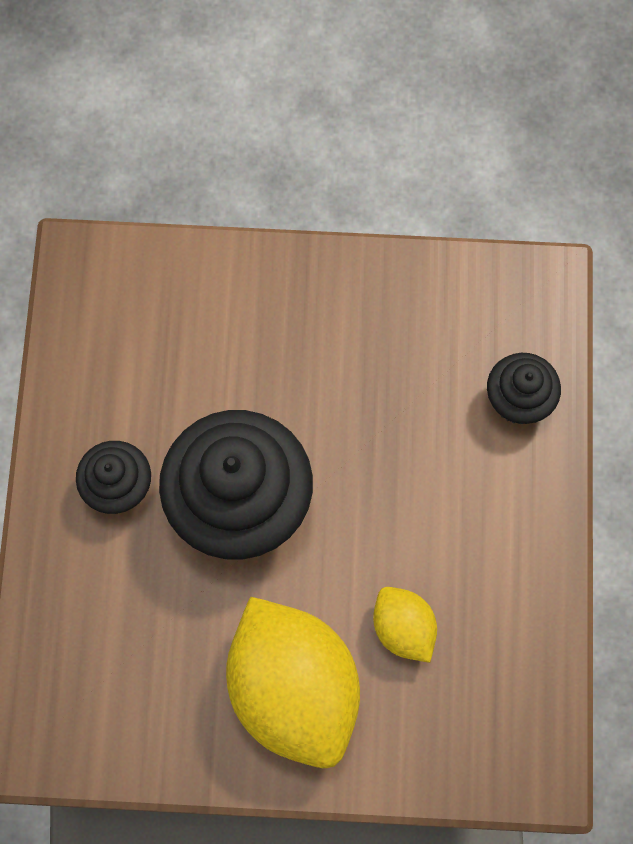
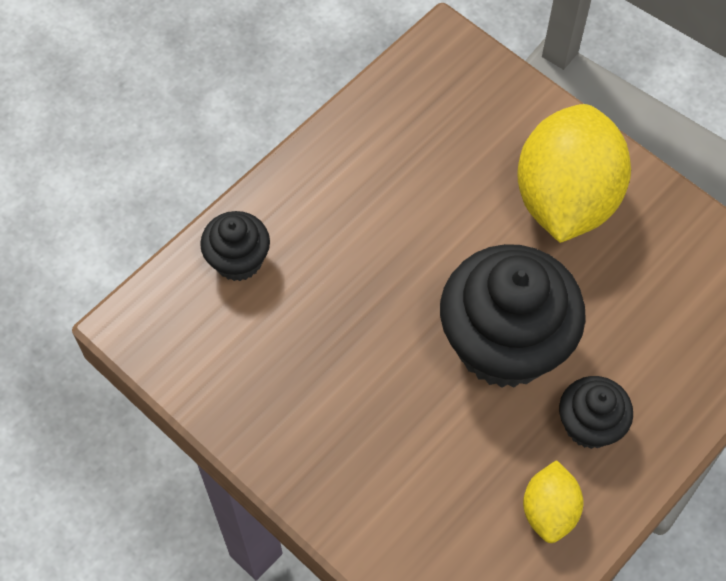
camera: 140 degrees left, 10 degrees down
yellow lemon [373,587,437,663] -> yellow lemon moved to [523,460,583,543]

